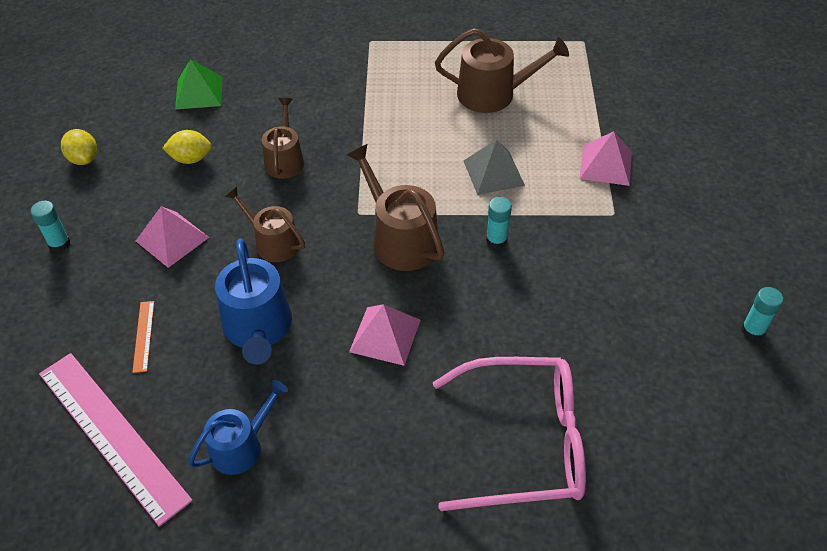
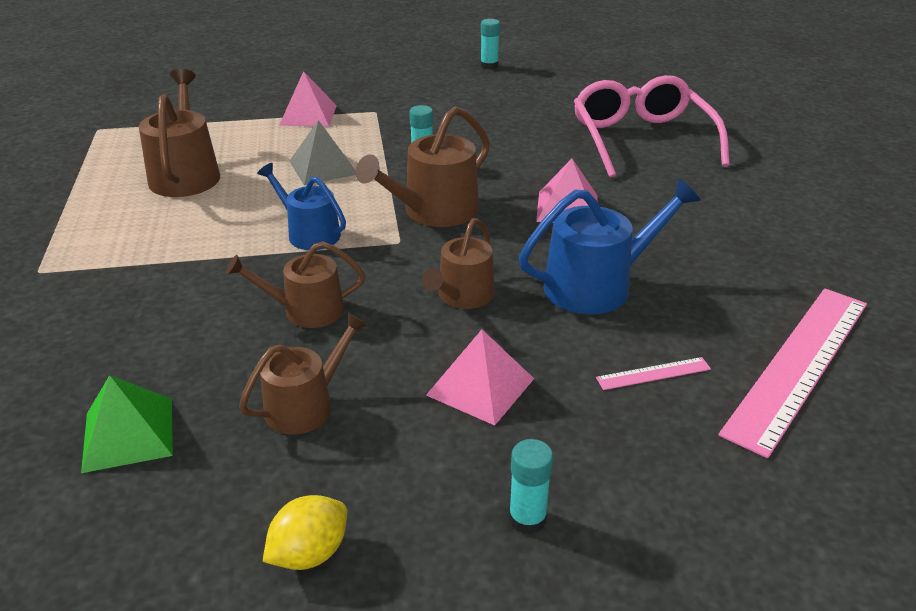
camera: 100 degrees left, 15 degrees down
orange ruler [132,301,154,373] -> pink ruler [596,357,711,390]
yellow lemon [163,130,212,164] -> brown watering can [239,312,368,435]
blue watering can [188,380,288,475] -> blue watering can moved to [257,163,346,250]

